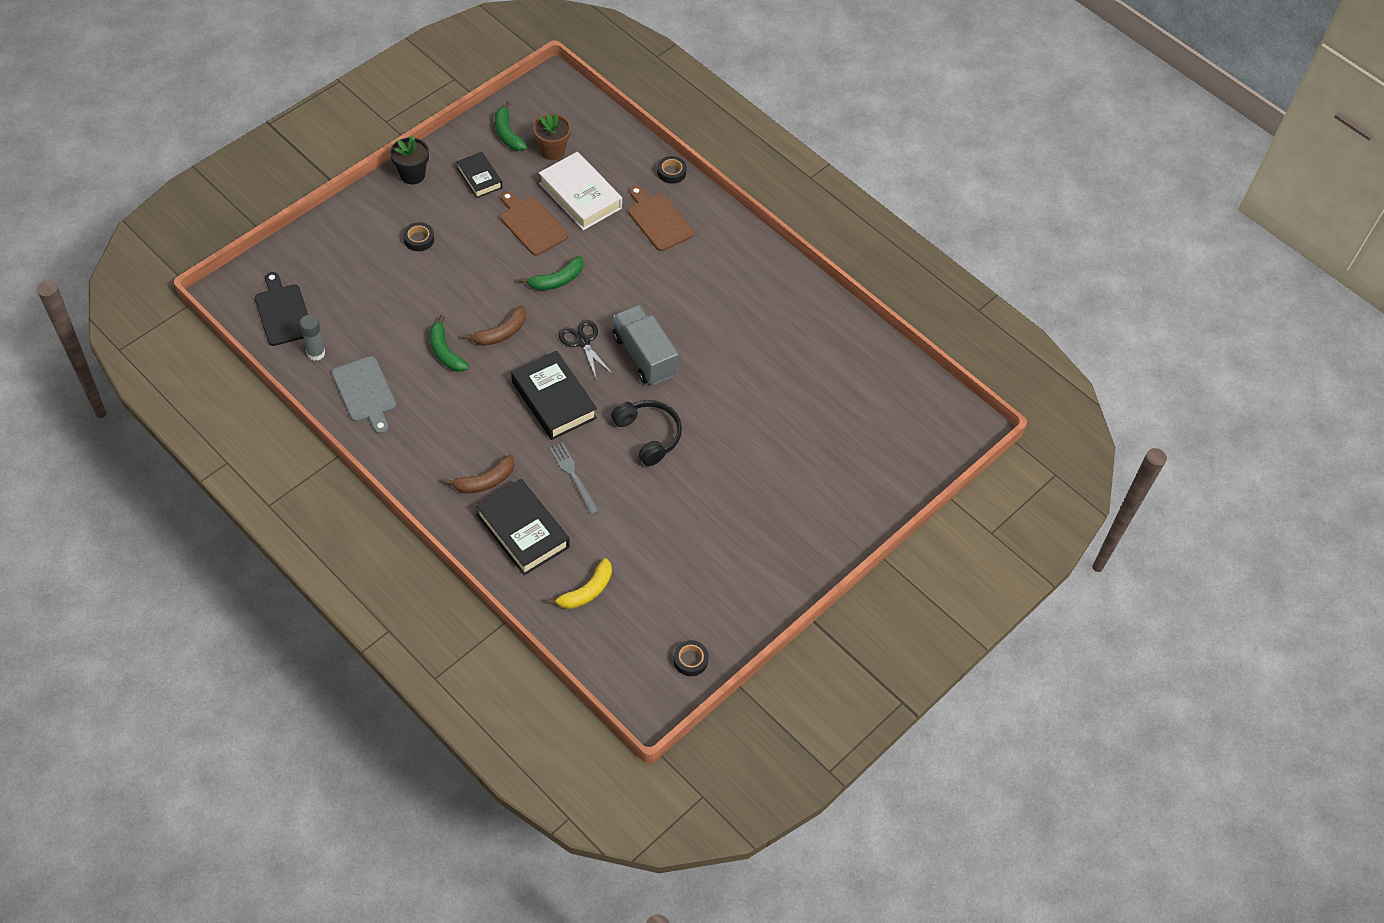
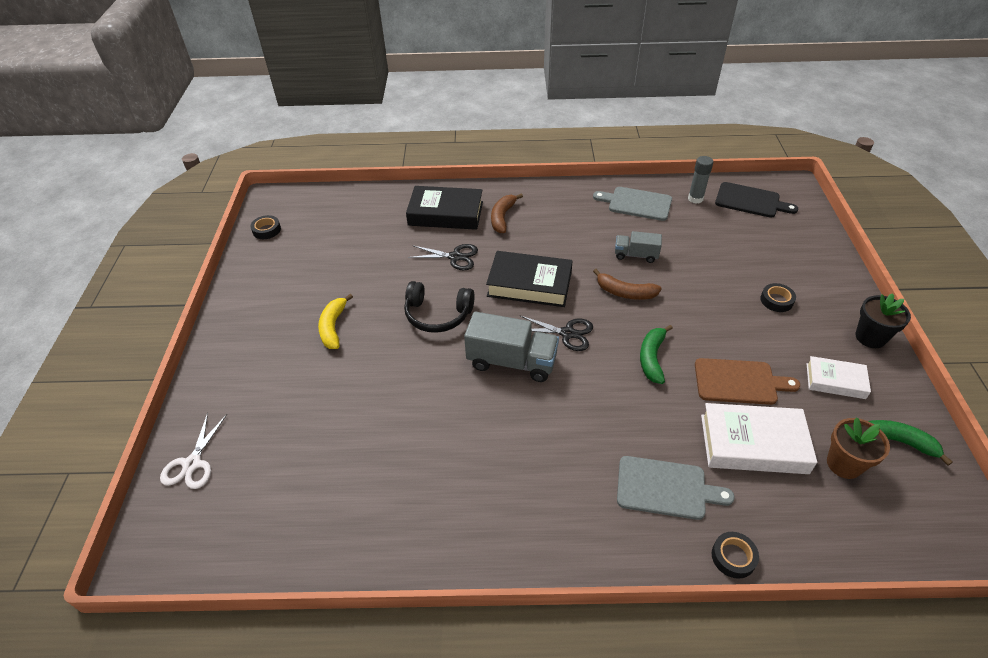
camera: 140 degrees right, 10 degrees down
green banana [430,315,469,372] -> grey truck [615,231,662,263]
black book [456,152,502,198] -> white book [807,356,871,399]
brown banana [463,306,526,346] -> brown banana turned 75 degrees counterclockwise [593,269,662,300]
yellow banana [547,558,612,609] -> yellow banana moved to [318,294,353,349]
grey fork [549,442,599,515] -> black scissors [408,244,478,270]
brown cutting board [628,186,694,251] -> grey cutting board [617,456,735,520]
none -> white scissors [160,413,227,489]

